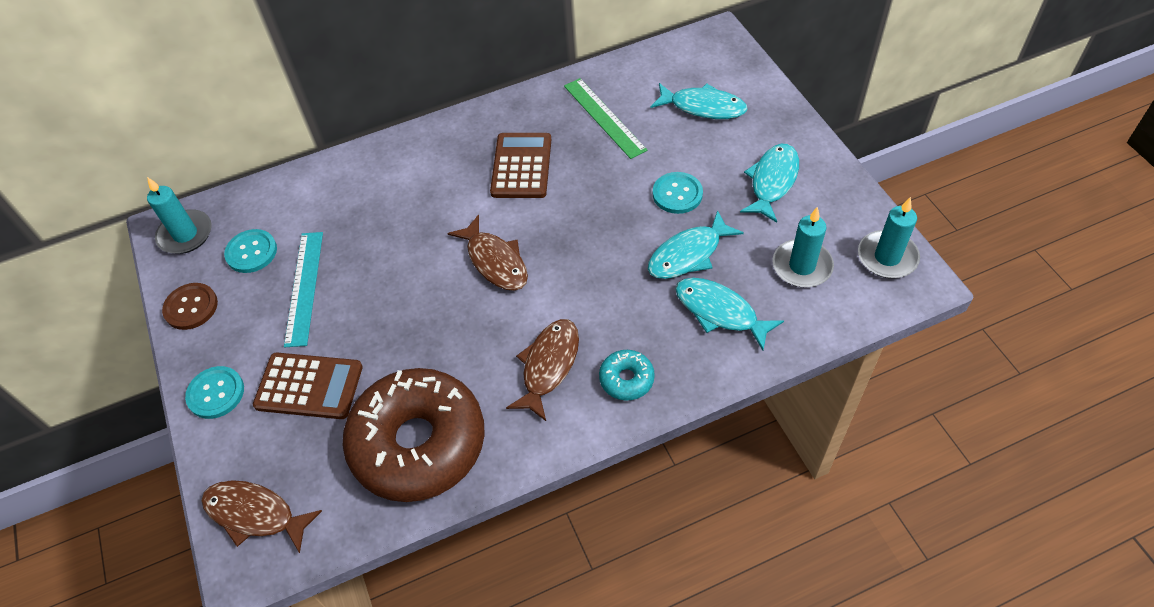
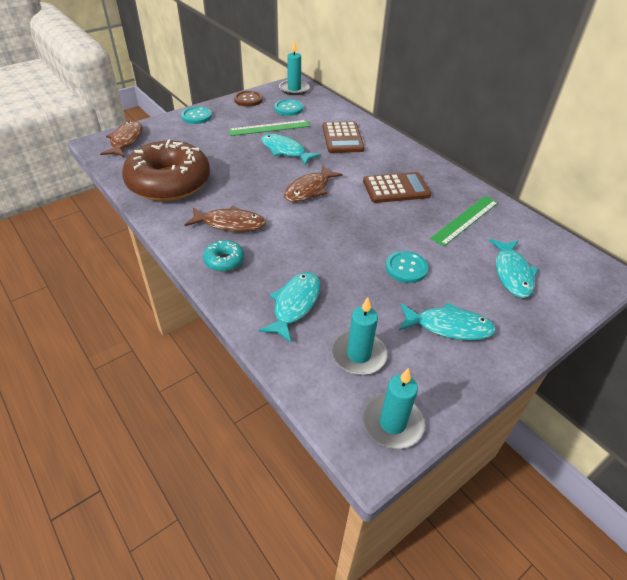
camera: 70 degrees right, 10 degrees down
brown calculator [253,353,363,419] -> brown calculator moved to [322,122,365,153]
turquoise ruler [284,232,323,347] -> green ruler [228,120,310,136]
turquoise fish [648,210,744,279] -> turquoise fish moved to [261,134,321,165]

